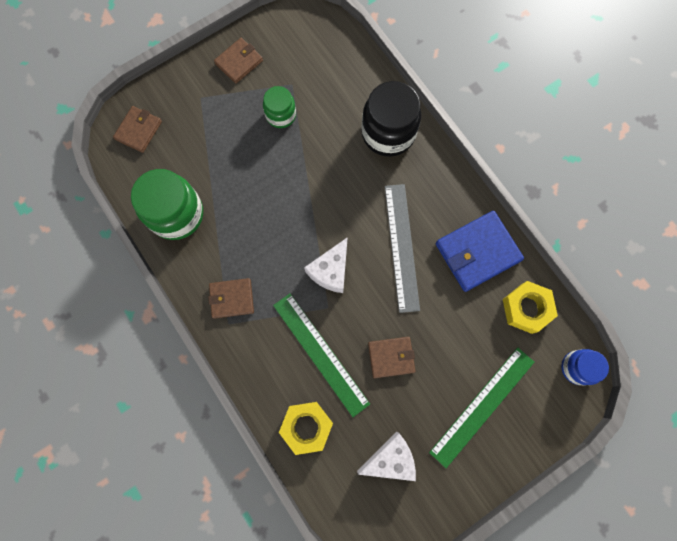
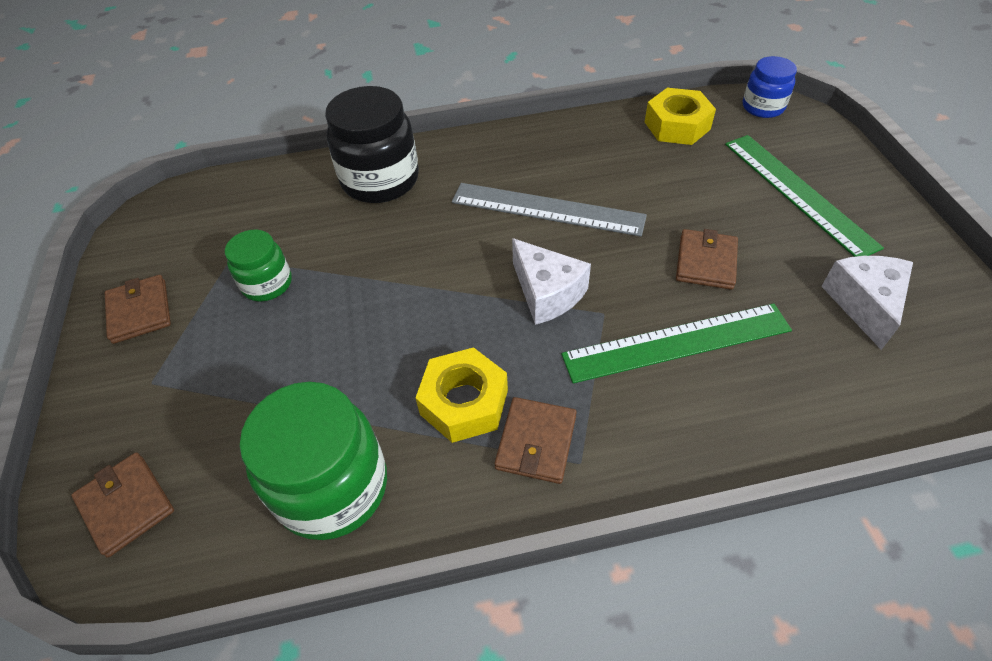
camera: 65 degrees left, 25 degrees down
yellow nut [279,402,333,455] -> yellow nut moved to [416,347,508,443]
blue wallet [436,211,524,292] -> none

